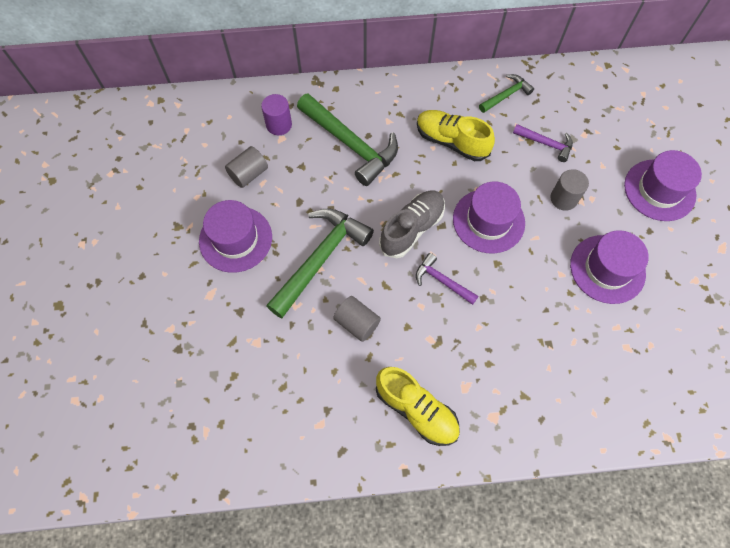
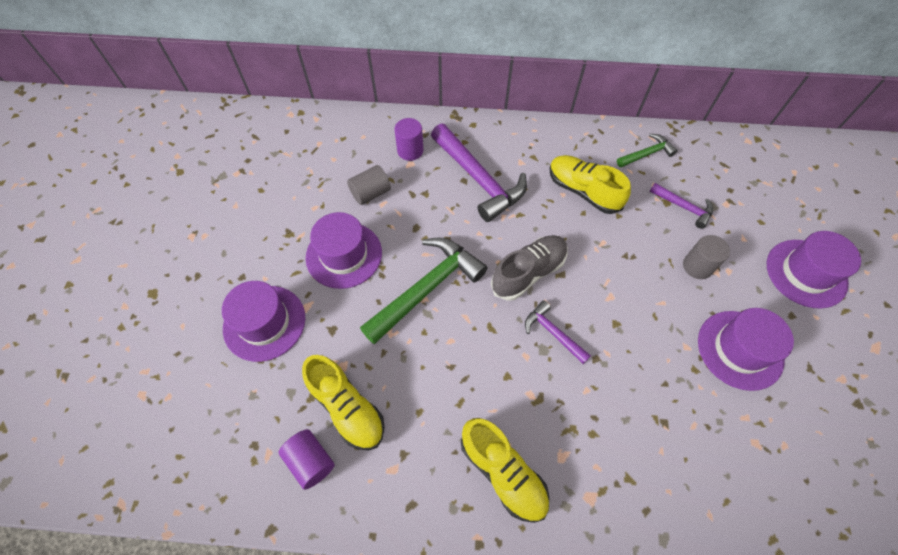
camera: 10 degrees right, 5 degrees down
green hammer [297,93,398,186] -> purple hammer [431,123,527,222]
grey cylinder [333,296,381,342] -> none
purple hat [453,182,525,253] -> purple hat moved to [222,281,305,362]
none -> purple cylinder [278,429,335,490]
none -> yellow shoe [302,355,385,450]

